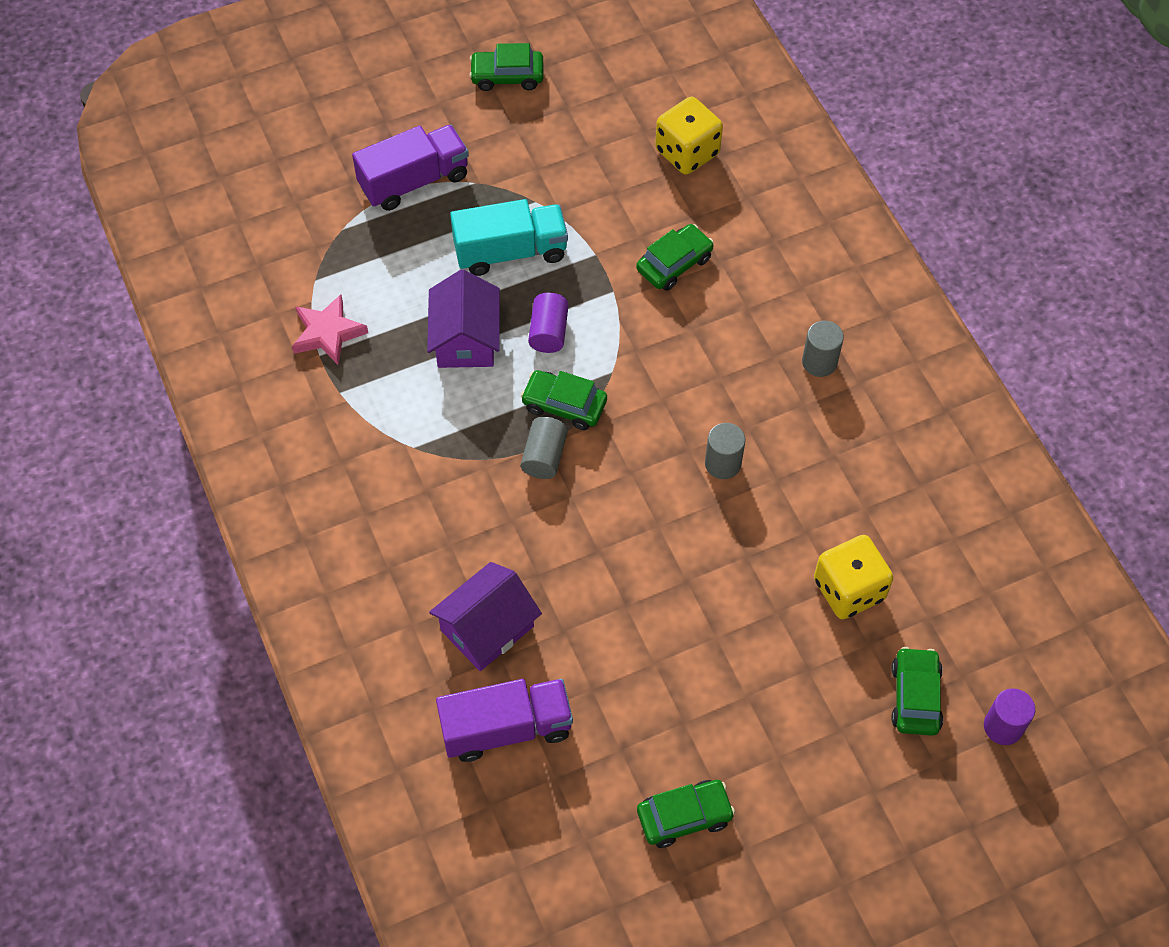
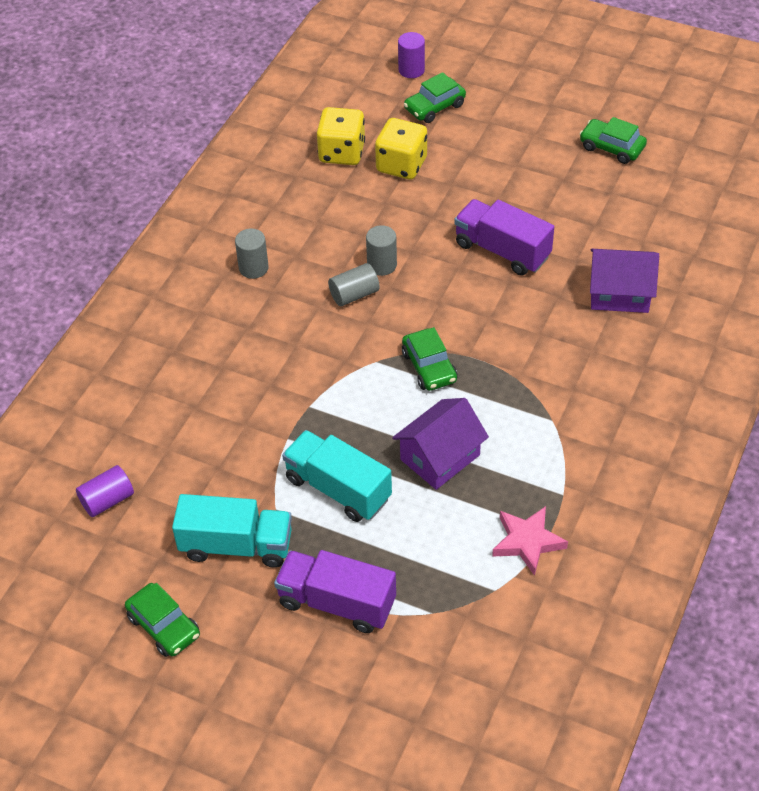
camera: 130 degrees left, 10 degrees down
purple truck [436,679,573,762] -> purple truck moved to [454,199,554,275]
grey cylinder [521,417,568,479] -> grey cylinder moved to [328,263,380,306]
purple cylinder [528,293,569,353] -> purple cylinder moved to [76,465,134,517]
green car [636,224,714,291] -> none
yellow dice [655,97,723,175] -> yellow dice moved to [317,107,365,165]
none -> turquoise truck [172,494,292,568]

